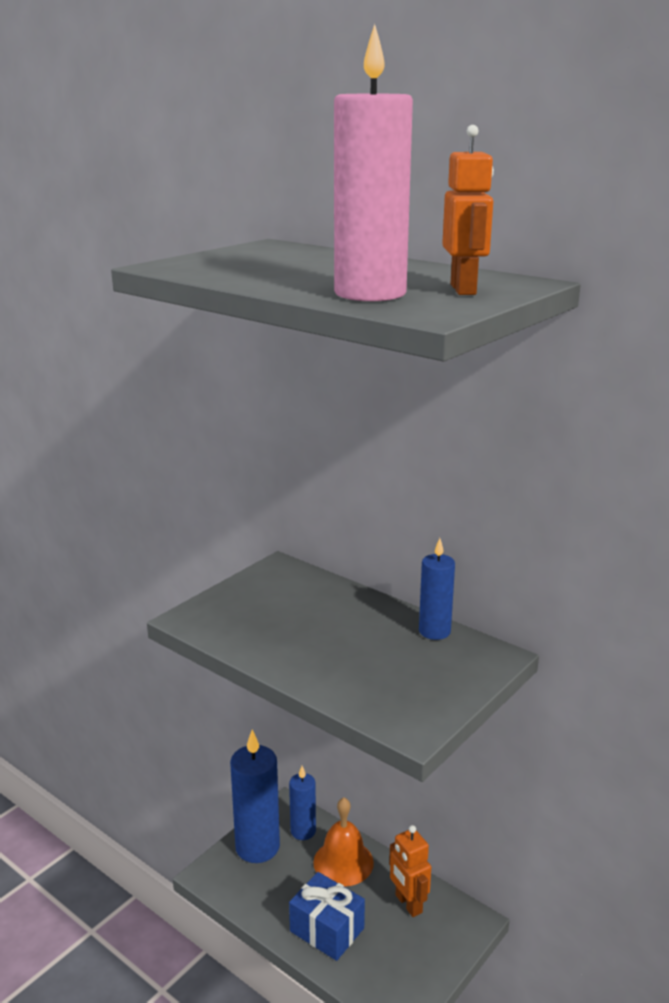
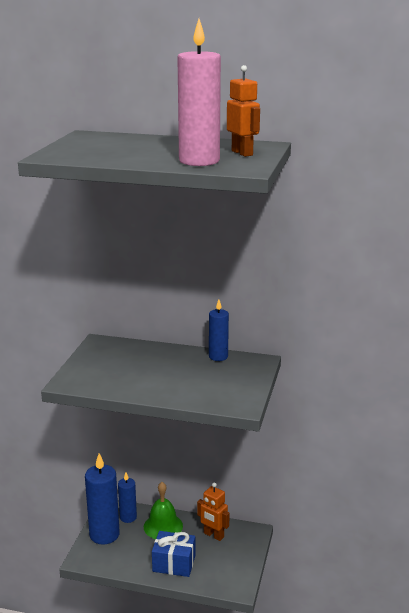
camera: 25 degrees left, 0 degrees up
orange bell [313,797,374,887] -> green bell [144,482,183,539]

